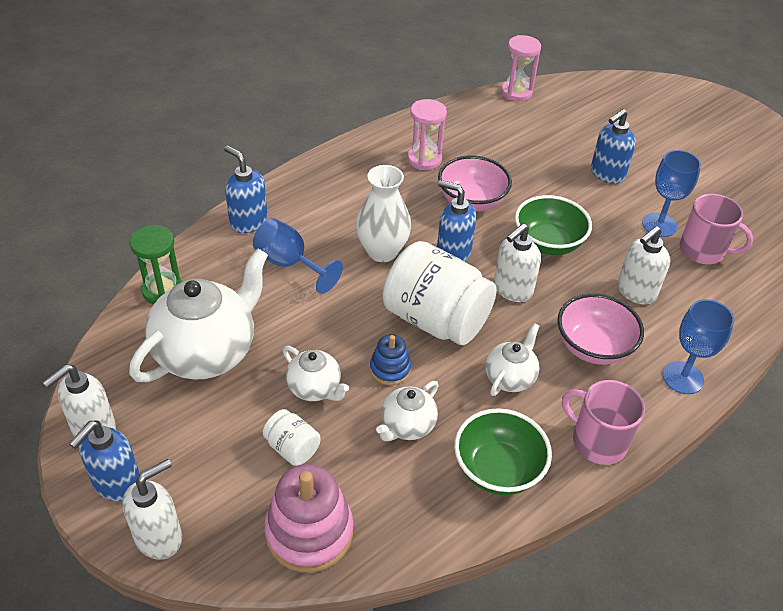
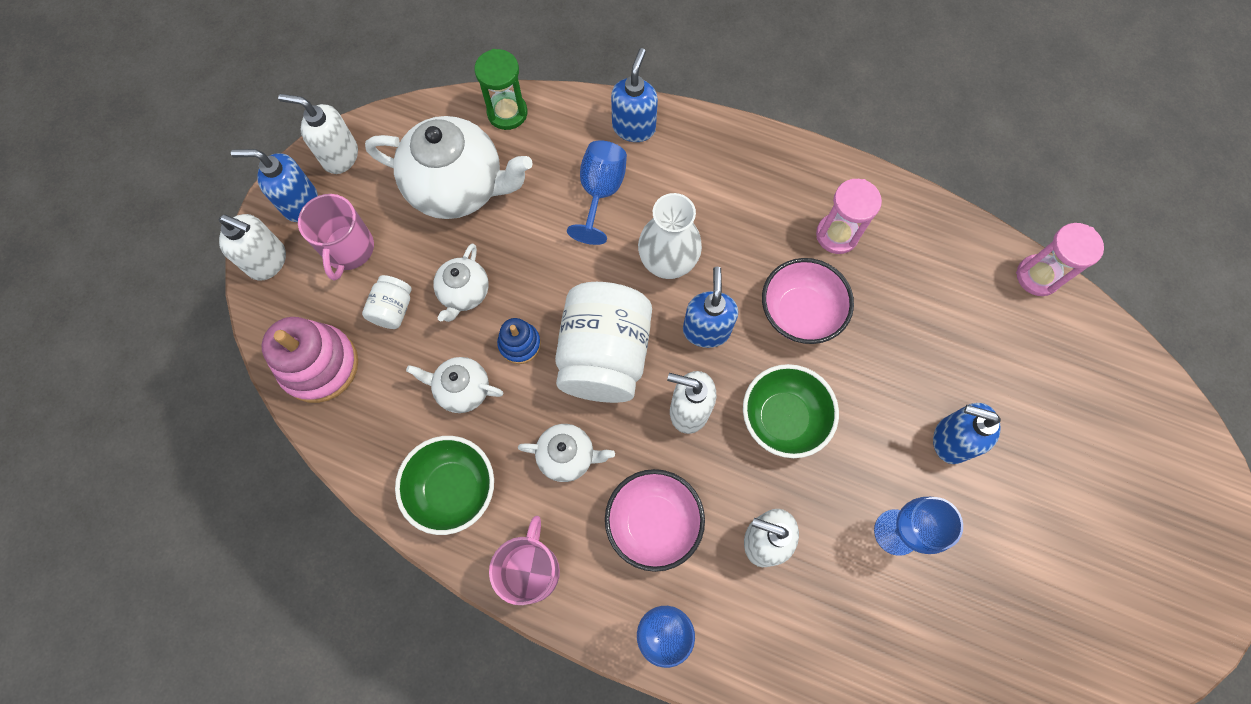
camera: 65 degrees right, 25 degrees up
pink mug [680,194,753,264] -> pink mug moved to [298,194,374,280]

